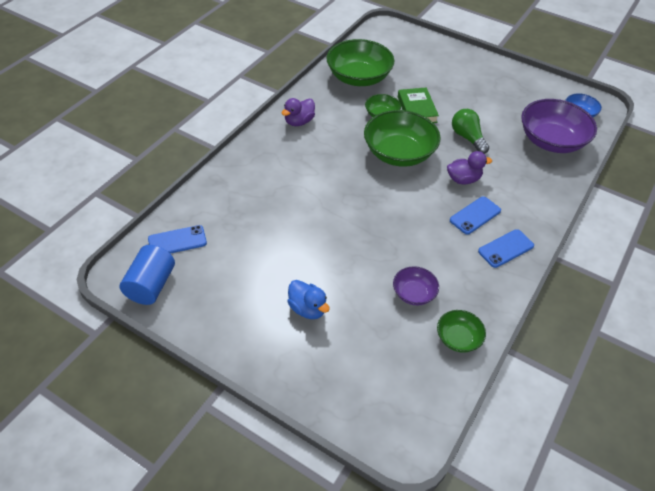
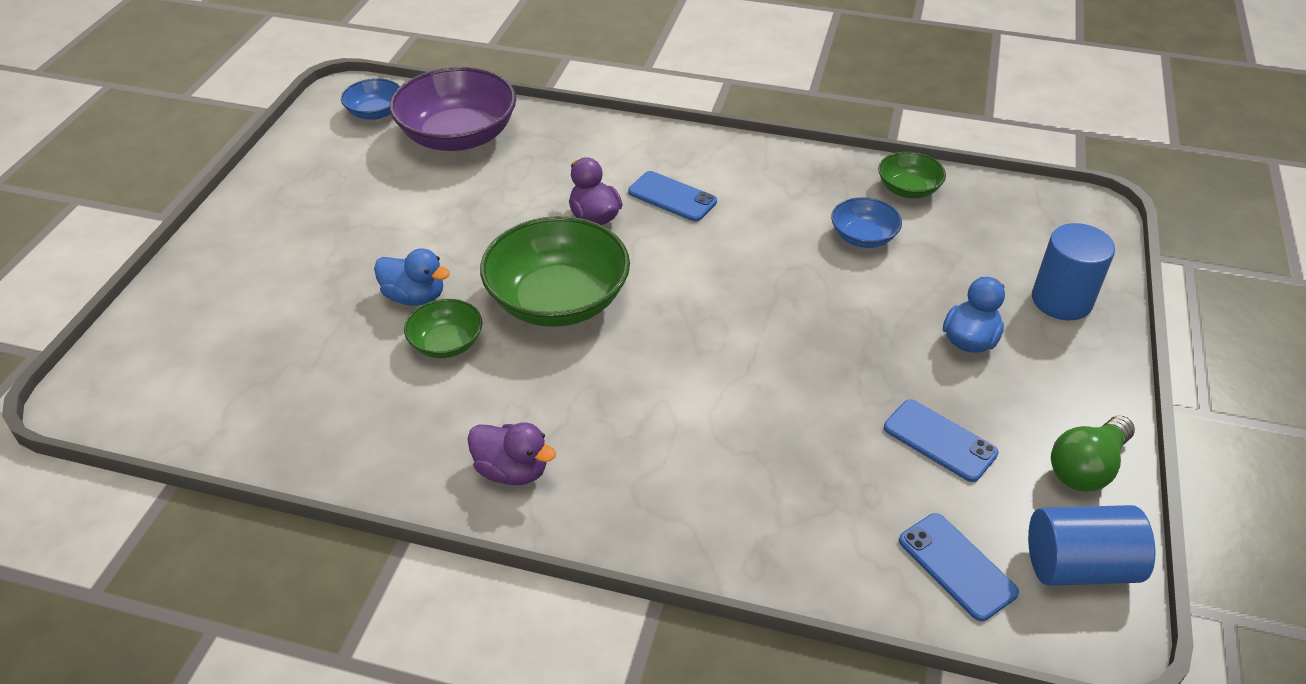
camera: 105 degrees left, 5 degrees down
green bowl [326,39,394,86] -> none
purple bowl [393,266,439,305] -> blue bowl [831,197,902,248]
green book [398,88,439,123] -> blue duck [374,248,450,306]
green light bulb [452,109,489,154] -> green light bulb moved to [1051,416,1135,492]
blue phone [478,229,534,268] -> blue phone moved to [884,399,999,482]
none -> blue cylinder [1032,223,1115,320]

